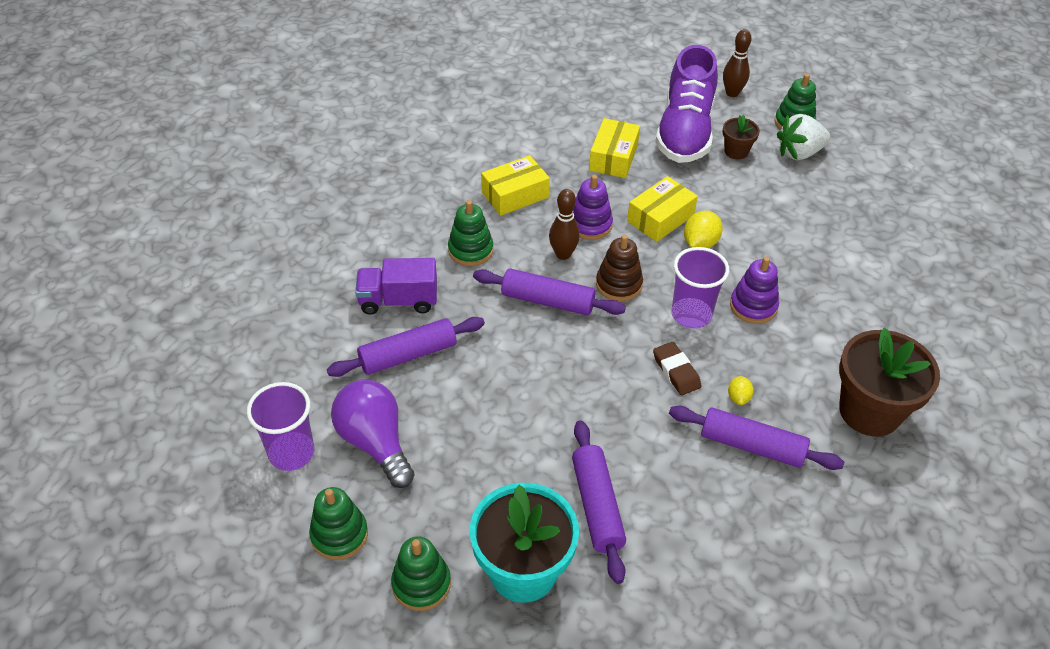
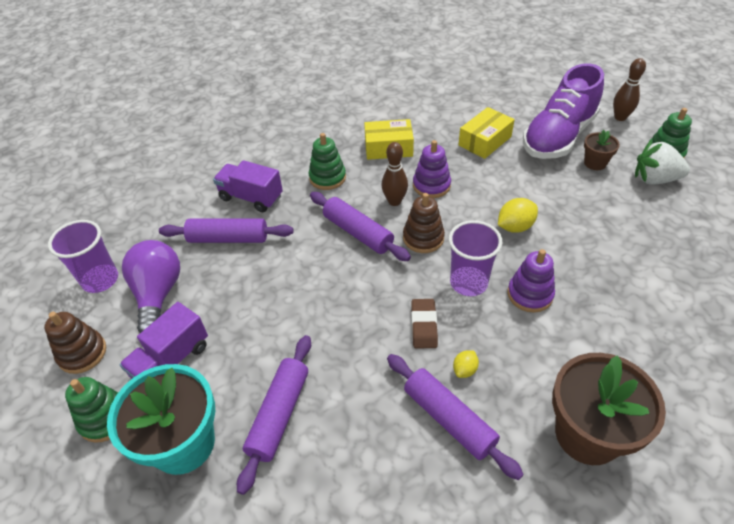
camera: 30 degrees right, 0 degrees up
green stacking toy [309,487,368,560] -> brown stacking toy [44,312,106,374]
yellow box [627,176,698,242] -> none
none -> purple truck [119,302,208,379]

